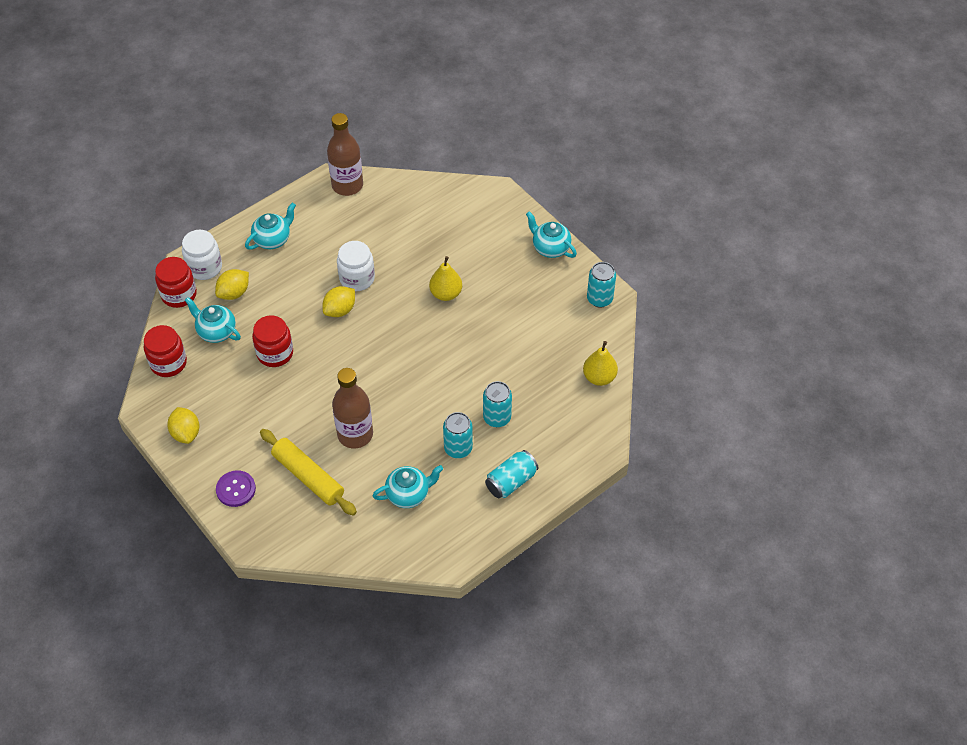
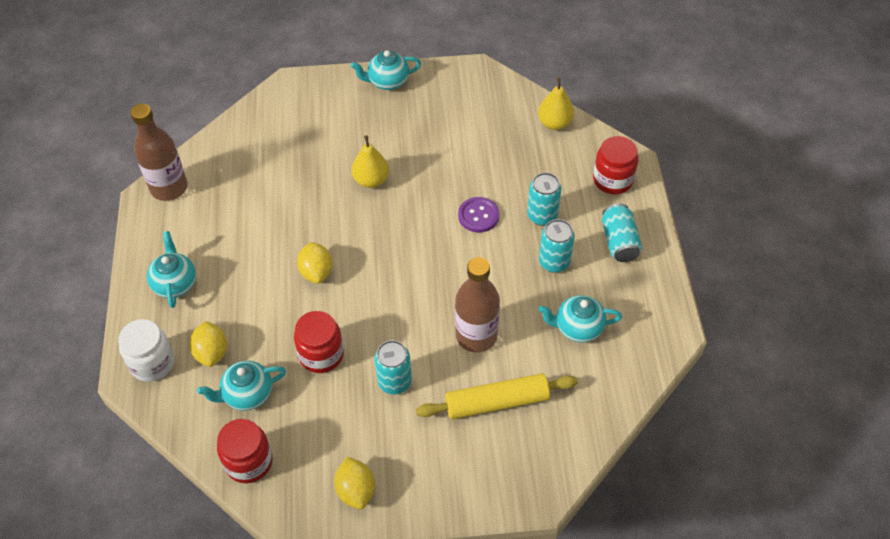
camera: 55 degrees left, 0 degrees up
red jar [155,257,197,308] -> red jar moved to [593,136,638,194]
yellow lemon [167,407,199,444] -> yellow lemon turned 60 degrees clockwise [334,457,375,509]
purple button [216,470,256,507] -> purple button moved to [458,197,499,233]
white jar [337,241,375,291] -> none
turquoise teapot [373,465,443,508] -> turquoise teapot turned 105 degrees counterclockwise [539,295,622,343]
turquoise can [587,262,616,308] -> turquoise can moved to [374,340,412,395]

